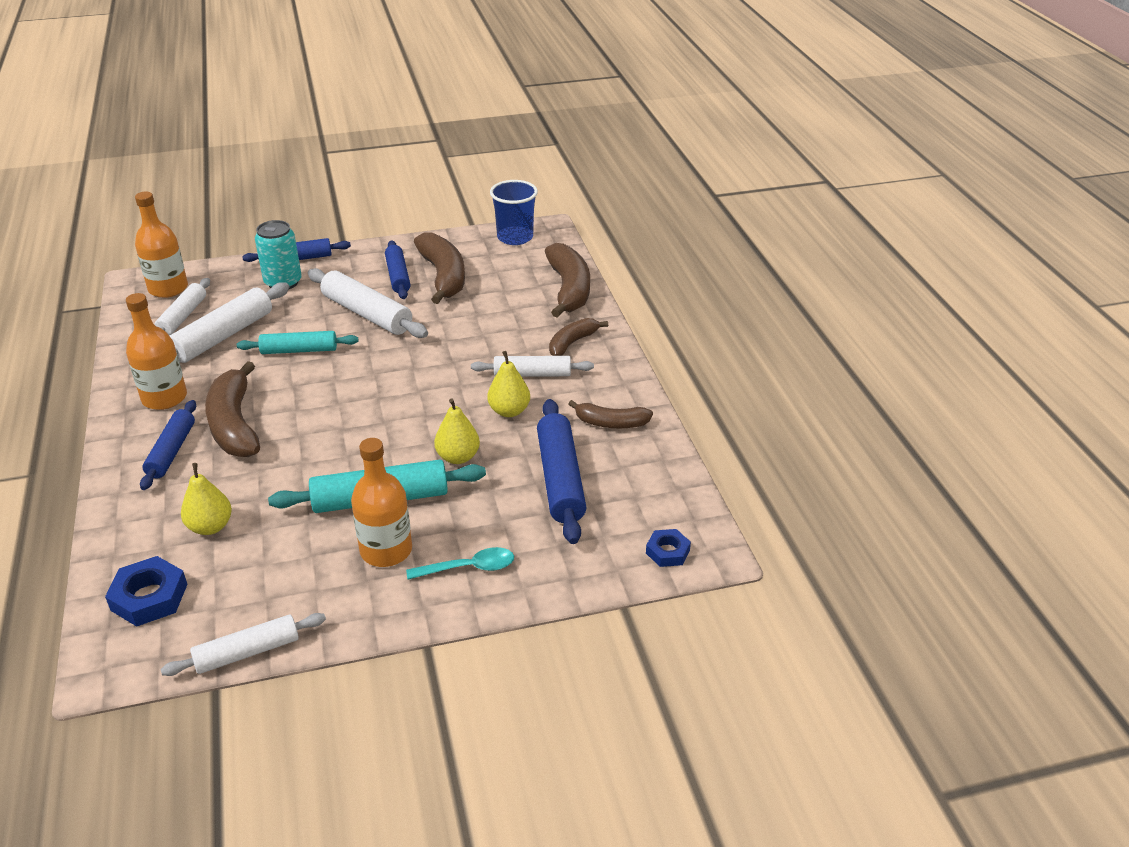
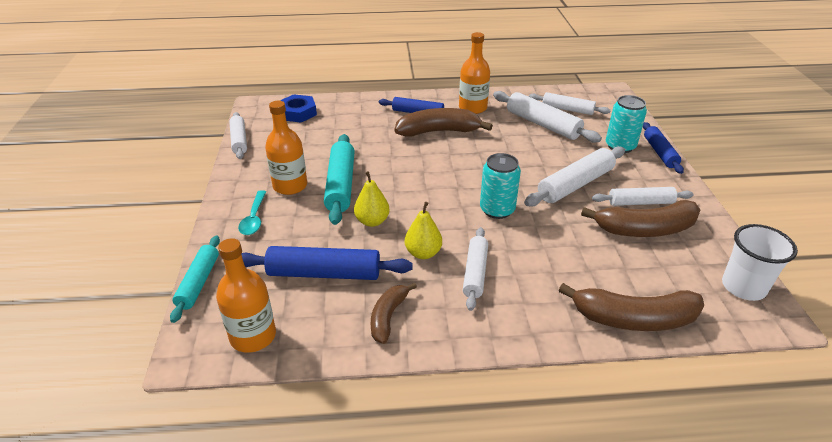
camera: 100 degrees right, 0 degrees up
orange bottle [135,192,188,298] -> orange bottle moved to [216,238,276,353]
yellow pear [181,463,232,535] -> none
turquoise rolling pin [237,331,358,354] -> turquoise rolling pin moved to [170,236,220,323]
blue rolling pin [385,240,410,299] -> white rolling pin [592,187,694,206]
blue cup [490,180,538,245] -> white cup [722,224,798,301]
brown banana [549,318,608,356] -> none
blue nut [646,529,691,567] -> none
none -> turquoise can [480,153,521,219]

